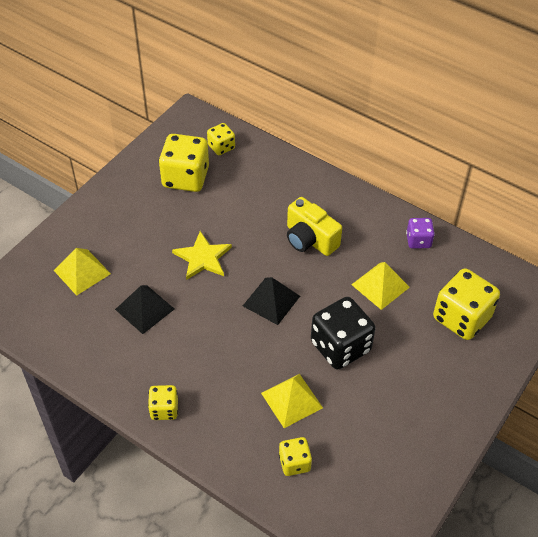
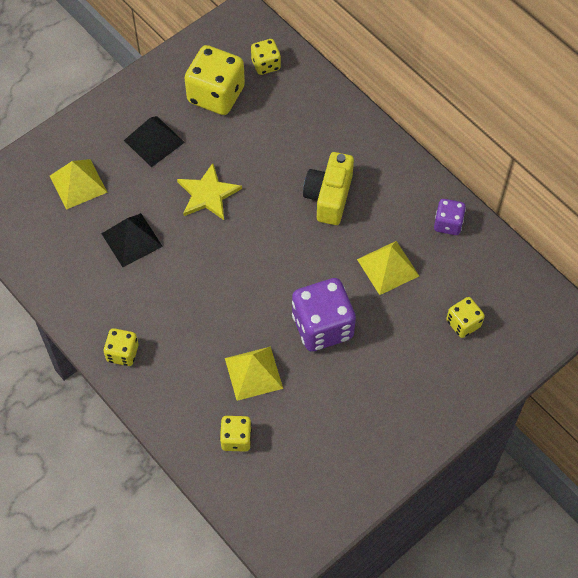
camera: 15 degrees right, 10 degrees up
black pyramid [243,277,300,325] -> black pyramid moved to [124,116,185,167]
yellow camera [287,197,342,256] -> yellow camera turned 45 degrees clockwise [303,152,354,225]
black dice [311,297,375,369] -> purple dice [292,278,356,351]
yellow dice [433,268,500,340] -> yellow dice [446,297,485,338], size x0.54

